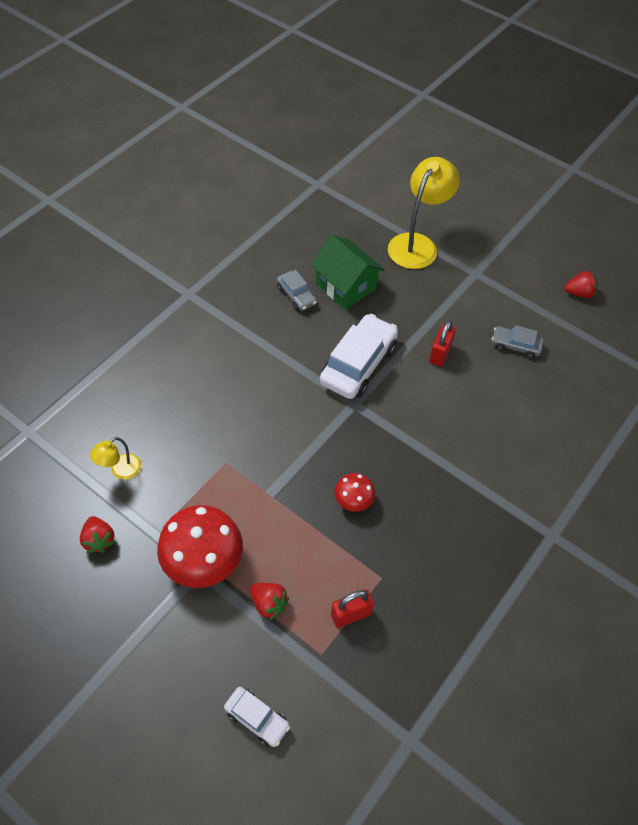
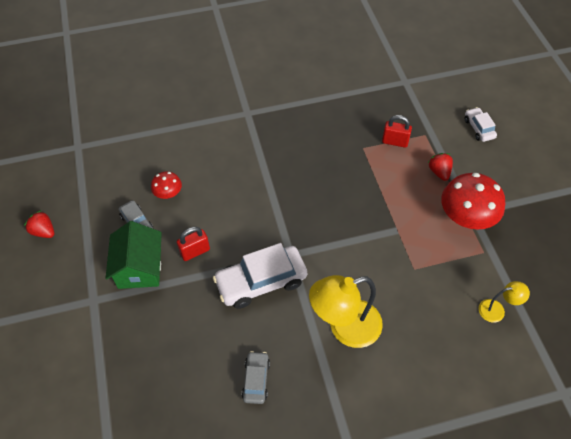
camera: 140 degrees left, 0 degrees up
red strawberry [80,516,115,553] -> none
green house [311,235,385,310] -> green house moved to [105,221,162,289]
red mushroom [334,473,375,512] -> red mushroom moved to [151,171,182,199]
yellow lamp [388,157,460,269] -> yellow lamp moved to [309,275,383,348]

